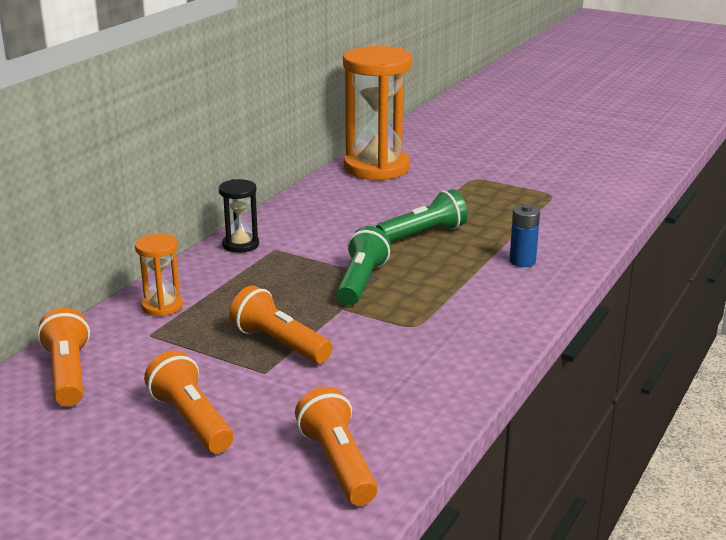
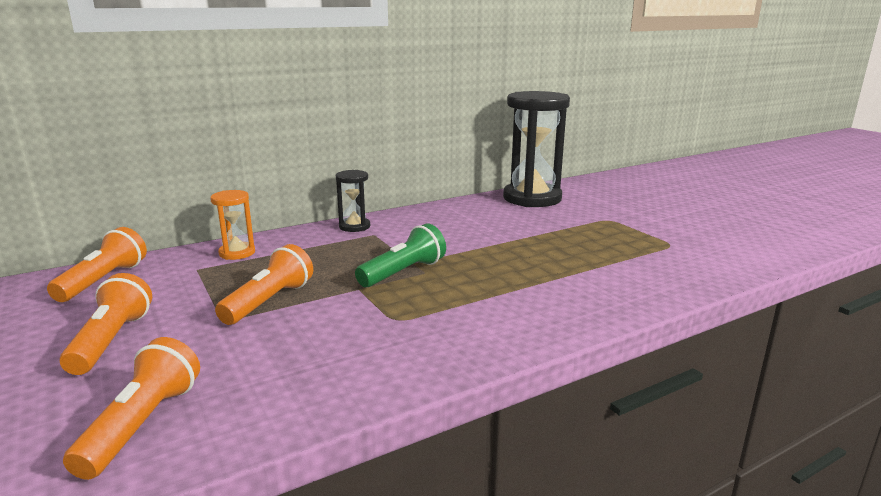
camera: 30 degrees right, 5 degrees down
orange flashlight [229,285,332,364] -> orange flashlight turned 45 degrees clockwise [215,244,313,325]
orange hourglass [343,46,412,181] -> black hourglass [503,91,570,207]
green flashlight [376,189,468,242] -> none
blue battery [510,205,540,267] -> none

